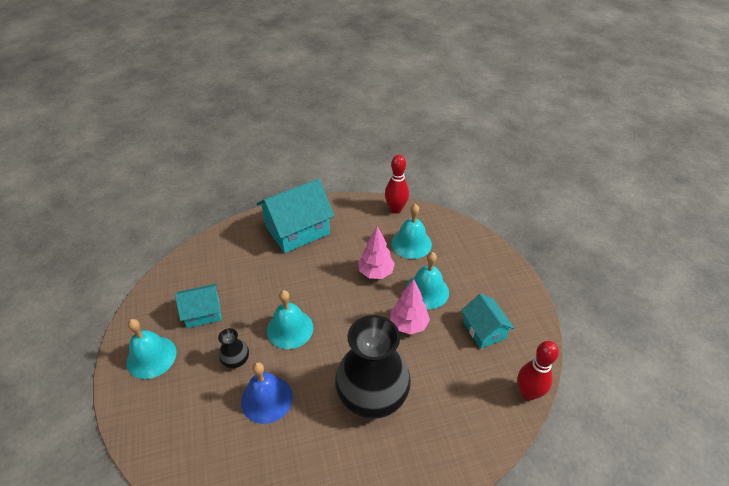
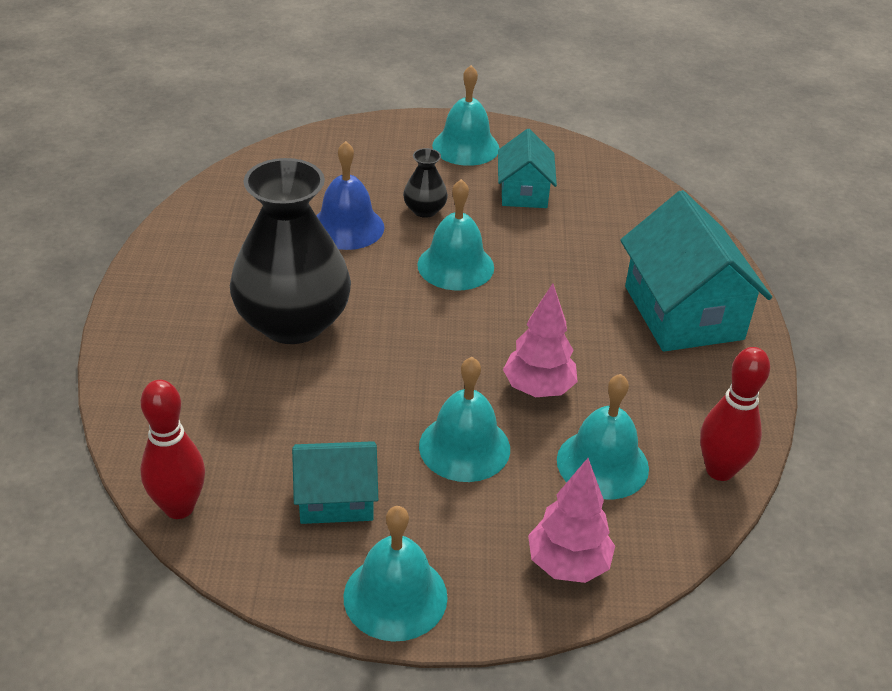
camera: 105 degrees right, 5 degrees down
pink tree [390,279,430,334] -> pink tree moved to [528,458,615,583]
none -> turquoise bell [344,506,448,642]

